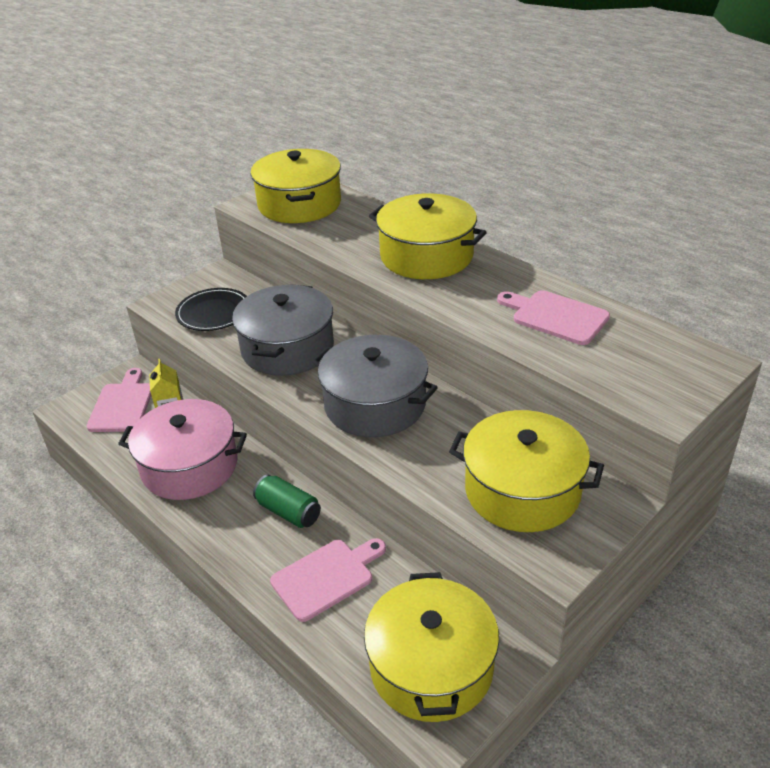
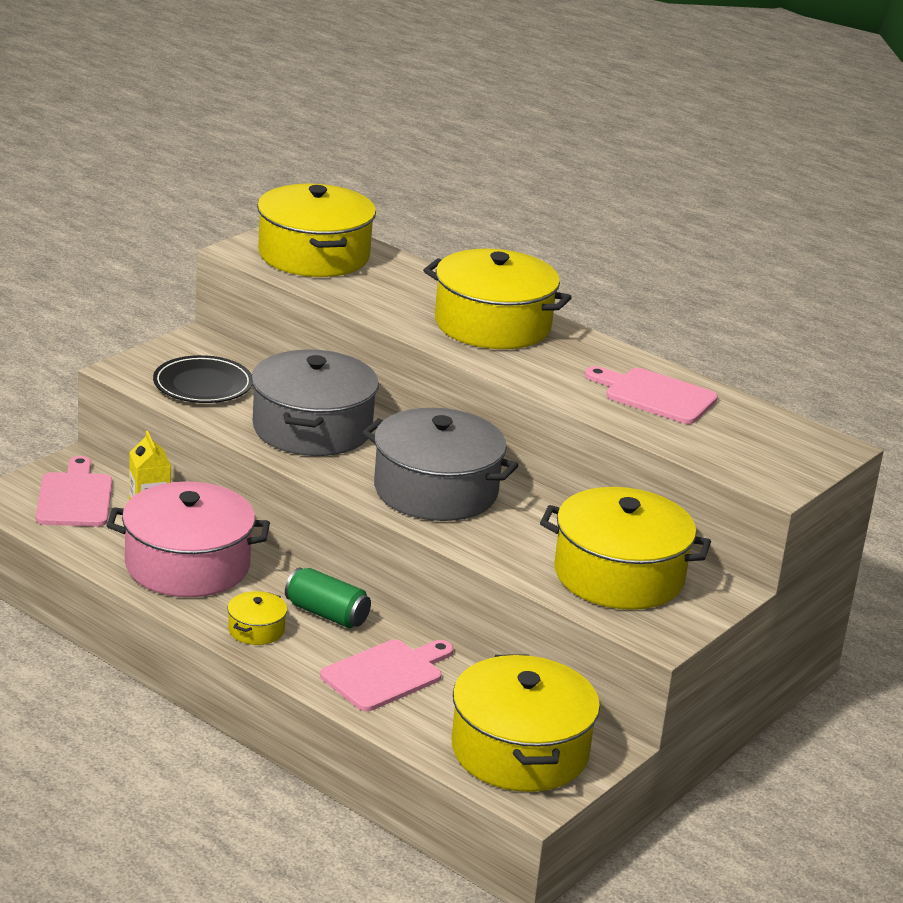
camera: 10 degrees left, 10 degrees down
none -> yellow pot [227,591,287,645]

